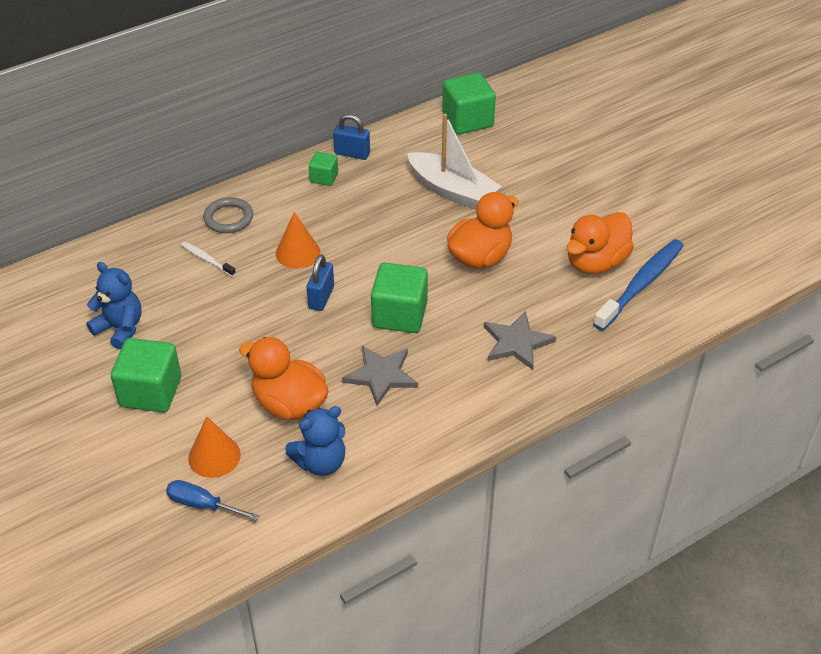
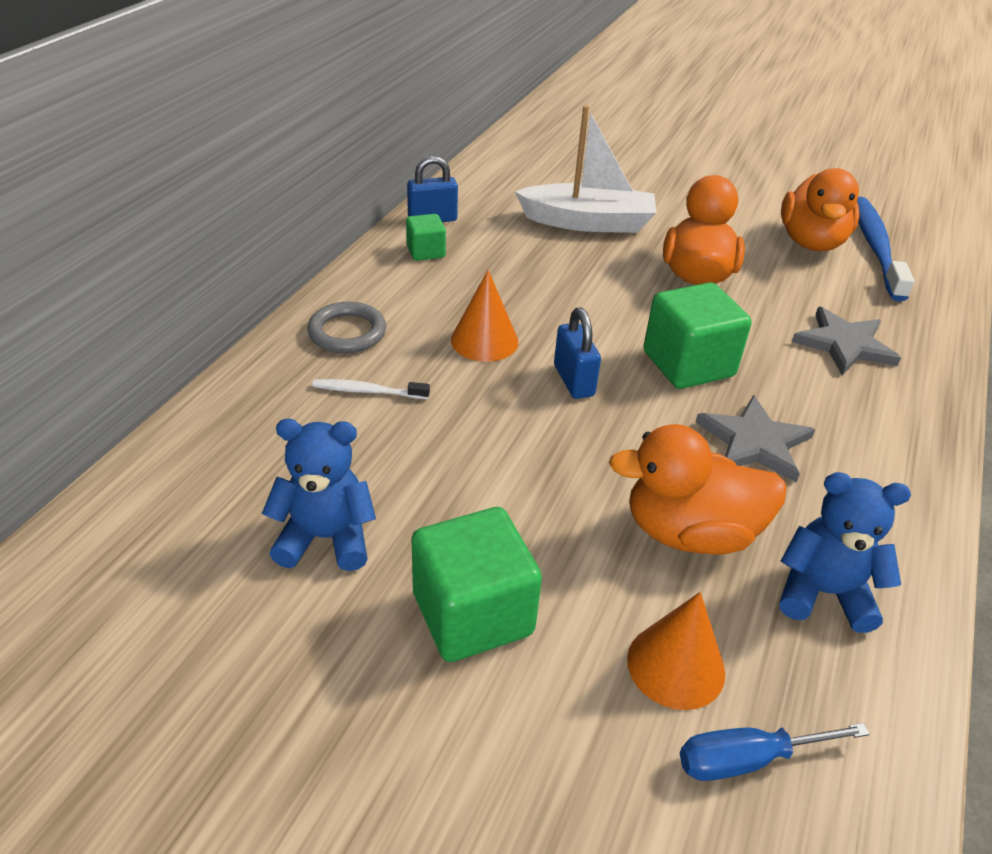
camera: 35 degrees left, 5 degrees down
blue teddy bear [285,406,345,476] -> blue teddy bear turned 105 degrees counterclockwise [779,472,911,633]
green cube [442,73,496,134] -> none

